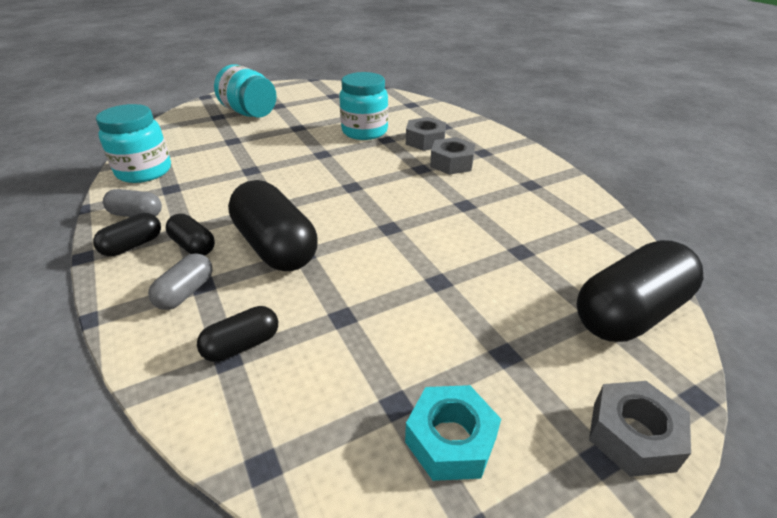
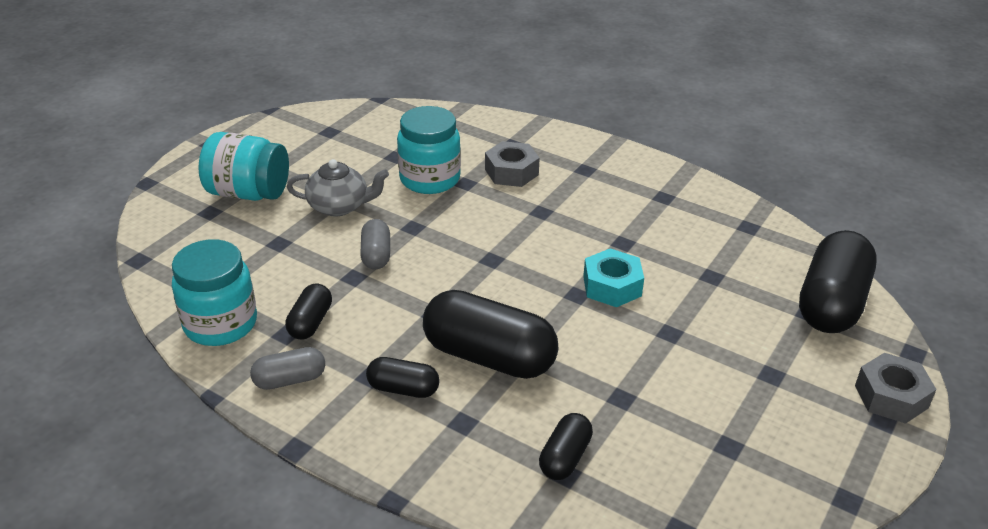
camera: 30 degrees left, 0 degrees up
black capsule [93,213,161,256] -> black capsule moved to [285,283,332,340]
grey capsule [148,253,213,310] -> grey capsule moved to [360,219,390,269]
turquoise nut [405,385,501,481] -> turquoise nut moved to [583,248,644,307]
grey nut [430,137,475,175] -> none
none -> grey teapot [287,159,389,216]

